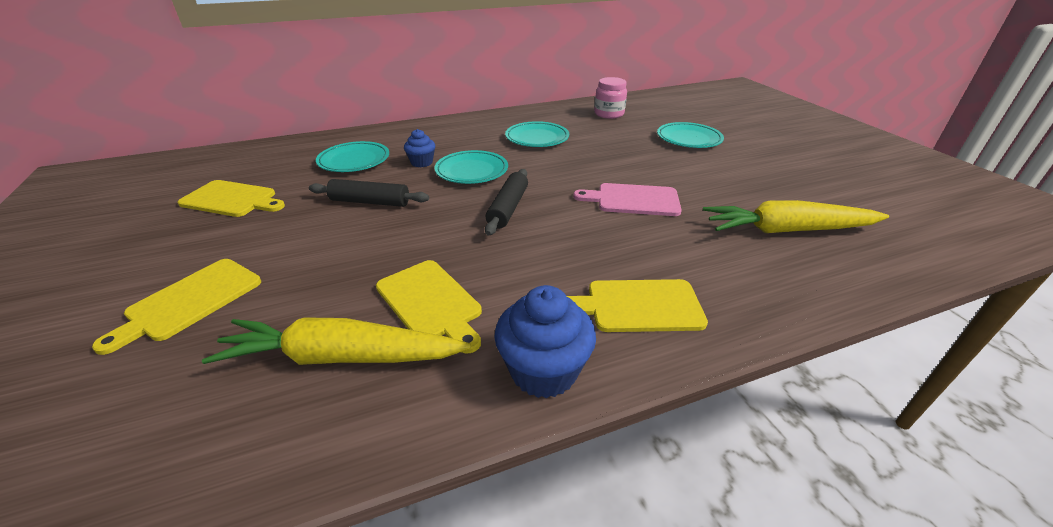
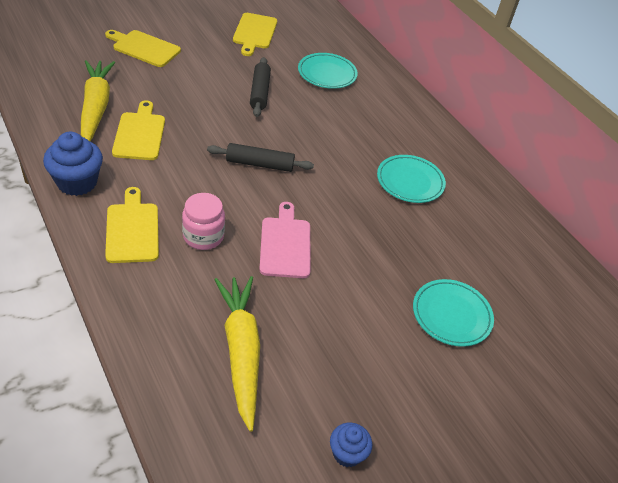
camera: 75 degrees right, 10 degrees up
yellow cutting board [376,260,482,353] -> yellow cutting board turned 135 degrees clockwise [112,100,165,160]
blue cupcake [404,129,435,167] -> blue cupcake moved to [330,422,372,467]
turquoise plate [434,150,508,184] -> none
pink jar [594,77,627,119] -> pink jar moved to [182,193,225,250]

